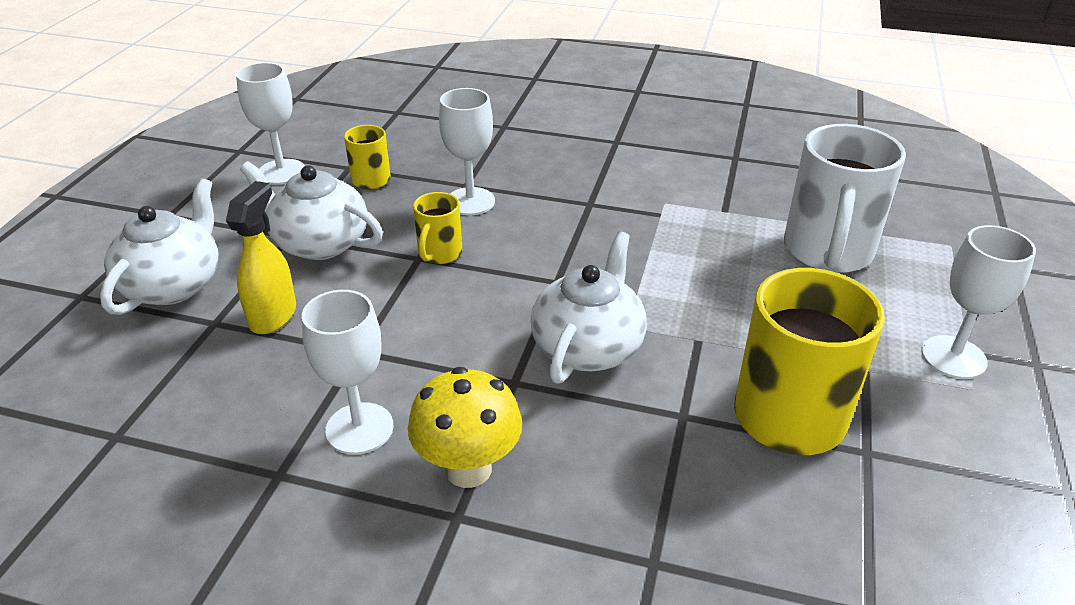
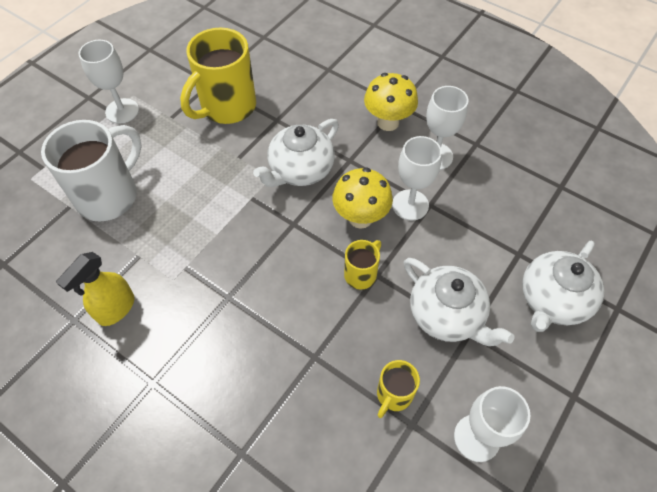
camera: 160 degrees left, 20 degrees up
yellow spray bottle [226,181,296,334] -> yellow spray bottle moved to [56,252,134,326]
white goblet [439,88,495,215] -> white goblet moved to [392,136,442,220]
none -> yellow mushroom [332,167,393,229]

